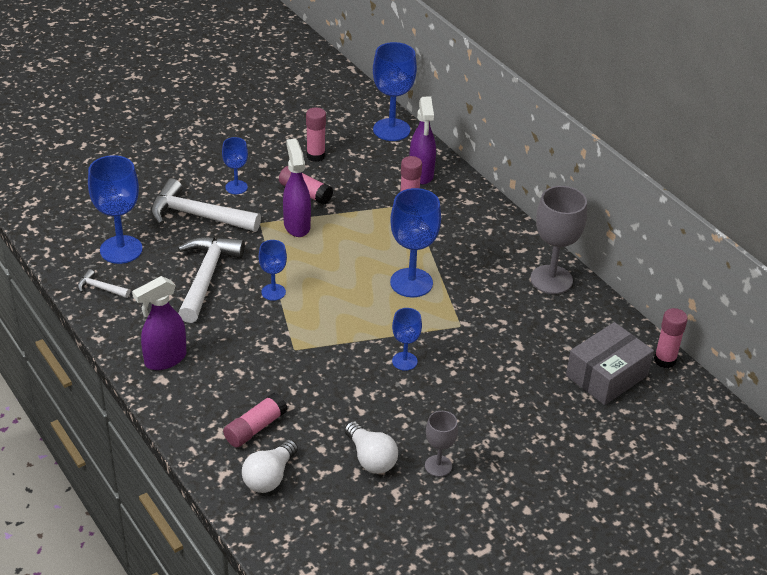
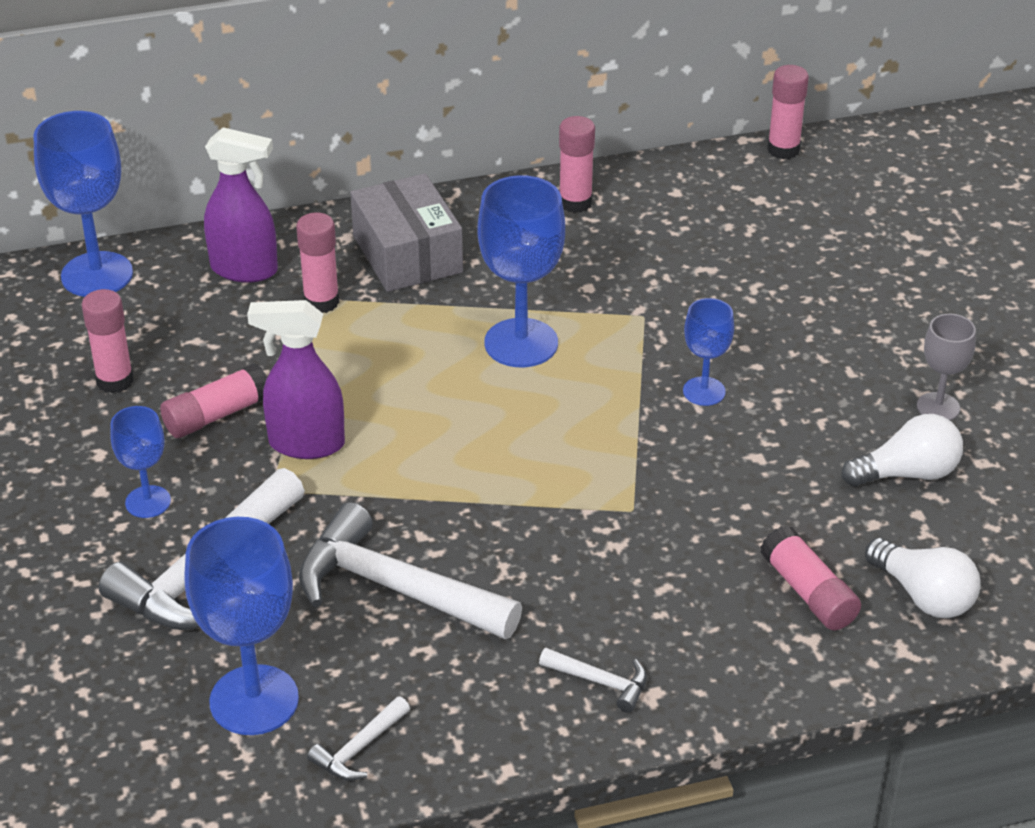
camera: 70 degrees left, 0 degrees up
purple spray bottle [132,276,187,370] -> white hammer [539,648,647,713]
blue goblet [259,240,287,301] -> none
grey goblet [530,186,587,294] -> pink glue stick [559,116,595,213]
grey box [566,322,654,405] -> grey box moved to [350,173,463,292]

